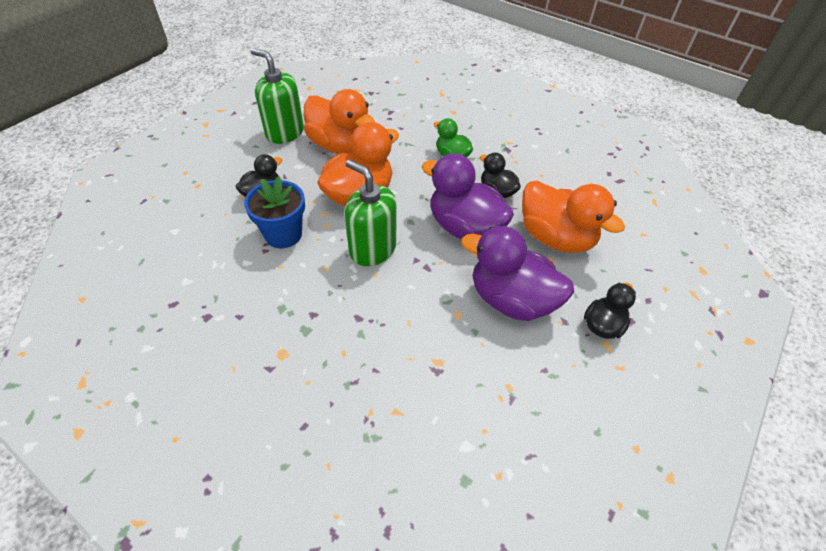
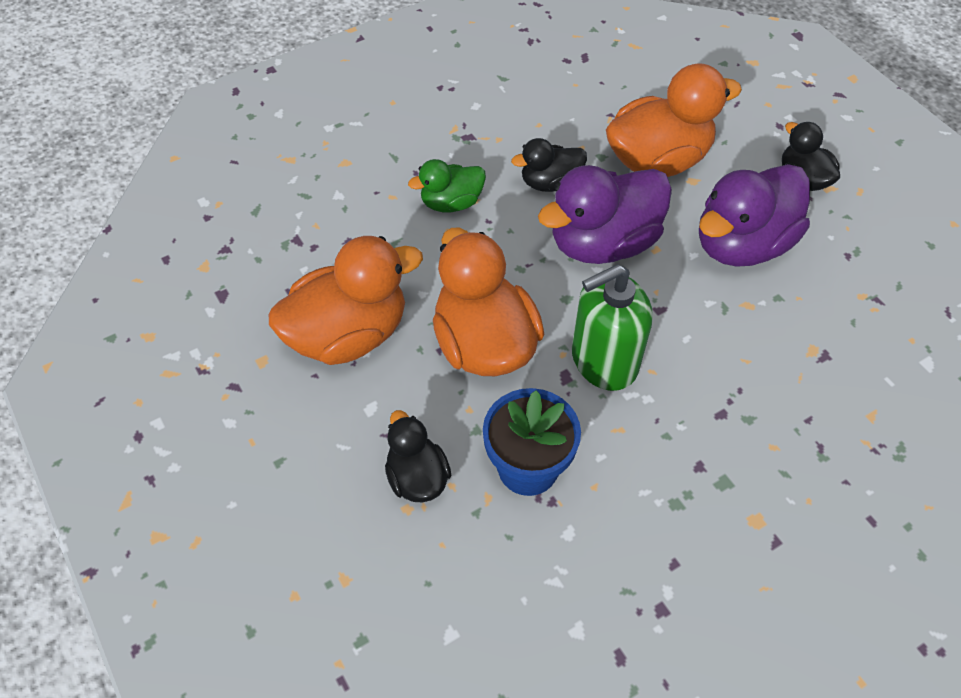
camera: 65 degrees left, 5 degrees up
green soap dispenser [251,48,304,144] -> none

